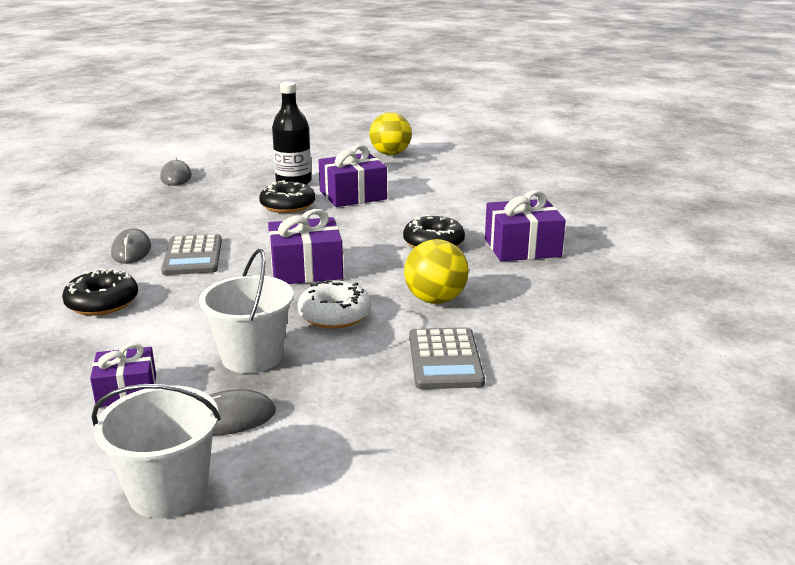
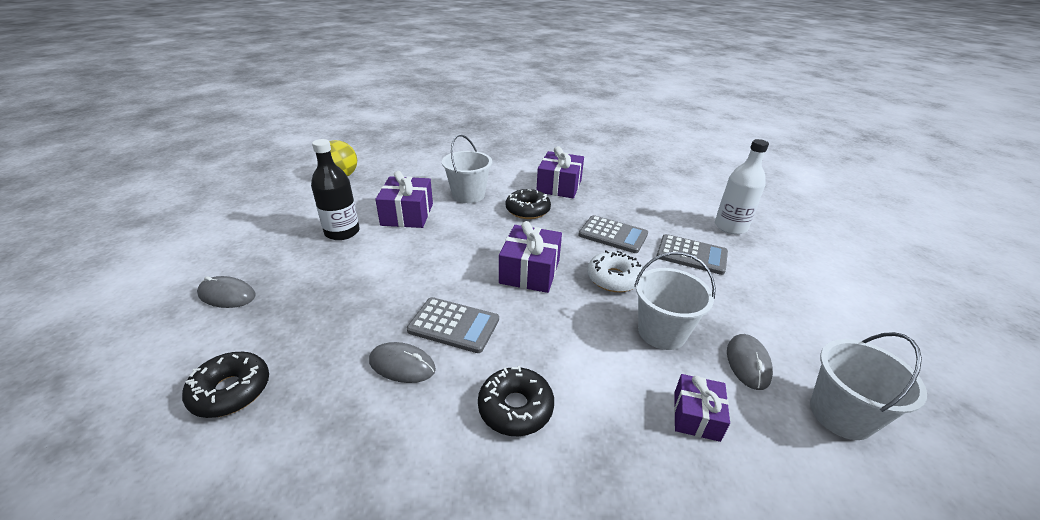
camera: 65 degrees left, 10 degrees up
black donut [259,180,315,213] -> black donut moved to [182,352,269,418]
yellow ball [404,239,469,304] -> grey calculator [578,215,648,253]
none -> white bucket [442,134,492,203]
none -> white bottle [715,139,769,234]

